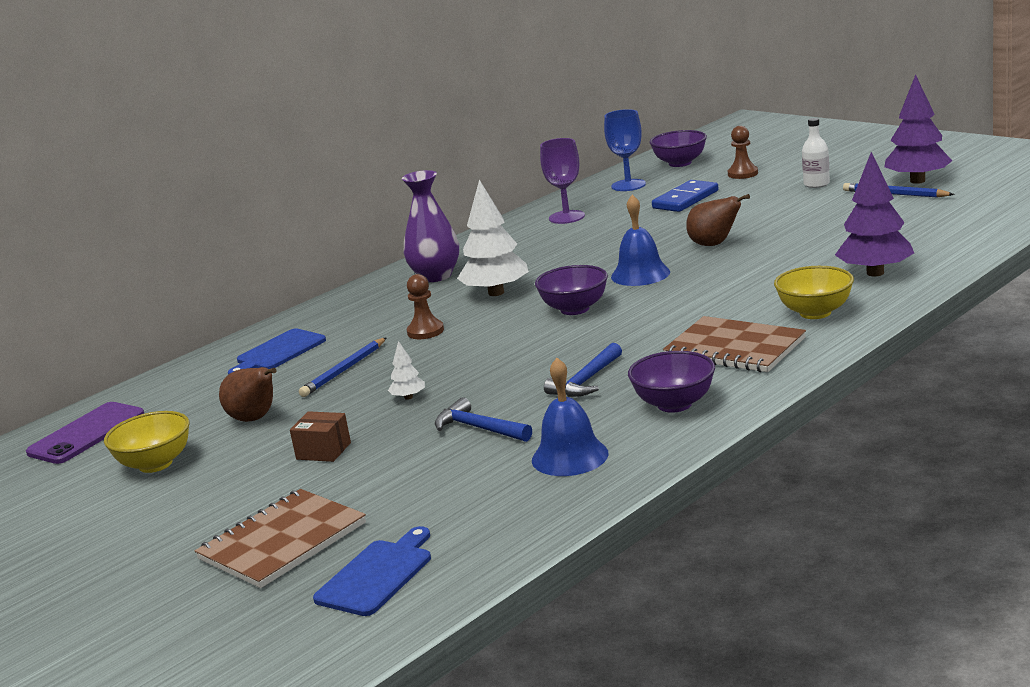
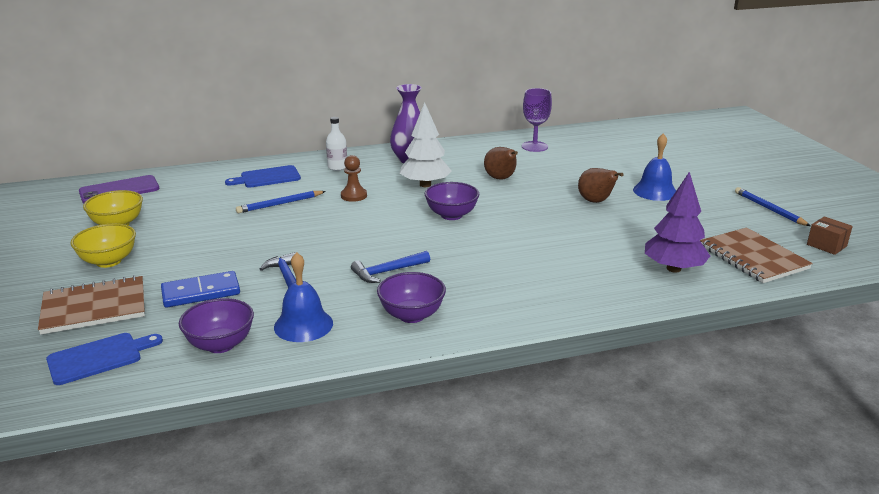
camera: 25 degrees right, 5 degrees up
brown pear [219,367,277,422] -> brown pear moved to [484,147,518,179]
brown box [290,411,351,462] -> brown box moved to [807,216,853,255]
white tree [388,341,425,400] -> none
blue goblet [604,109,646,191] -> none
blue bell [611,195,670,286] -> blue bell moved to [633,133,676,201]
purple bowl [650,130,707,167] -> purple bowl moved to [179,298,254,353]
blue domino [652,180,719,212] -> blue domino moved to [161,271,240,308]
brown notebook [663,316,806,372] -> brown notebook moved to [700,227,813,283]
brown pawn [728,126,758,179] -> none
yellow bowl [774,266,854,319] -> yellow bowl moved to [71,223,136,268]
white bottle [802,118,830,188] -> white bottle moved to [326,117,347,171]
purple tree [884,75,952,184] -> none

